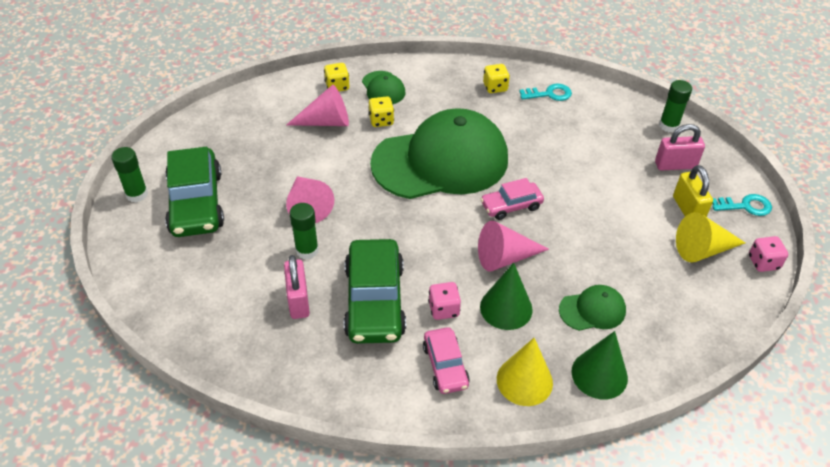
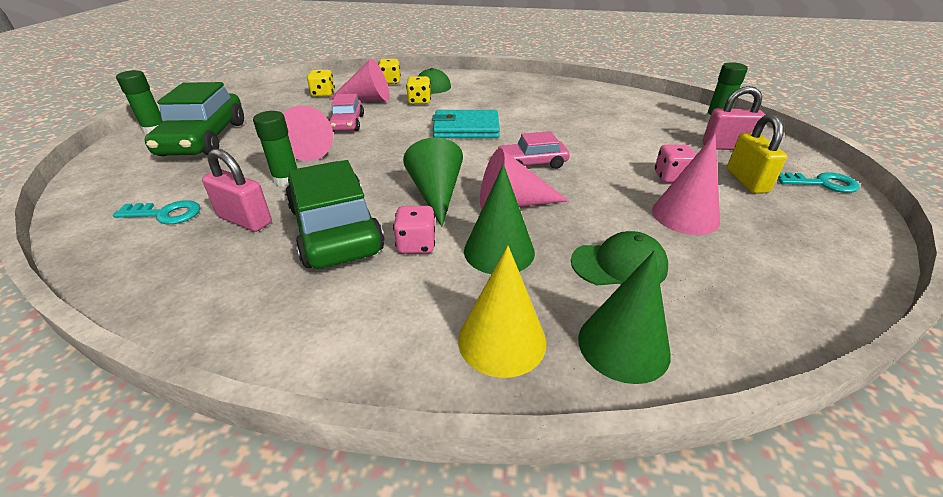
camera: 10 degrees right, 10 degrees down
pink padlock [284,255,310,319] -> pink padlock turned 60 degrees counterclockwise [202,149,272,232]
green car [344,239,406,344] -> green car turned 150 degrees clockwise [285,160,385,269]
green cap [370,108,508,199] -> turquoise wallet [432,110,500,138]
pink car [423,327,470,394] -> pink car moved to [329,94,364,132]
yellow dice [483,64,510,93] -> yellow dice moved to [307,70,335,97]
turquoise key [519,84,572,101] -> turquoise key moved to [113,200,200,224]
yellow cone [676,212,745,262] -> none
pink dice [749,236,788,272] -> pink dice moved to [655,145,696,183]
none -> green cone [403,137,463,227]
none -> pink cone [652,133,720,235]

